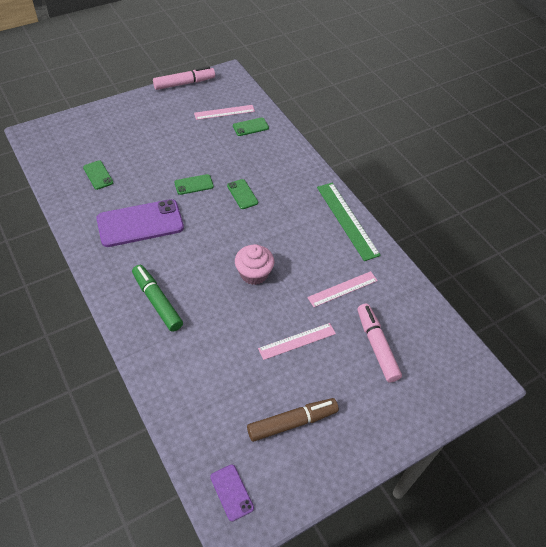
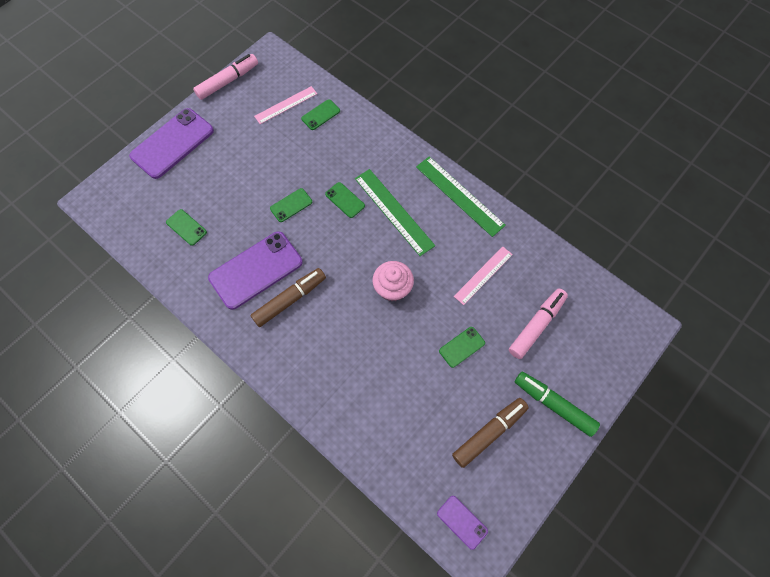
camera: 15 degrees left, 15 degrees up
green marker [132,265,183,332] -> green marker moved to [515,372,600,437]
pink ruler [258,323,336,360] -> green phone [439,327,485,368]
pink marker [357,304,402,383] -> pink marker turned 75 degrees clockwise [509,289,568,359]
none -> purple phone [129,108,214,179]
none -> brown marker [250,268,326,327]
none -> green ruler [355,169,435,256]

